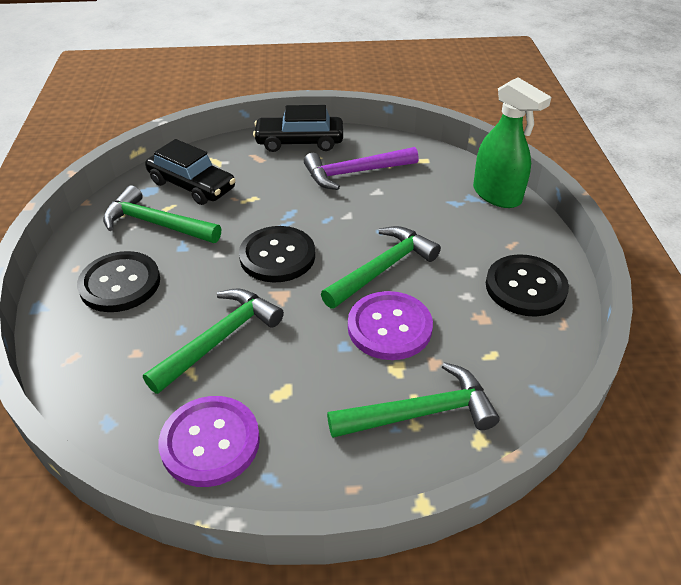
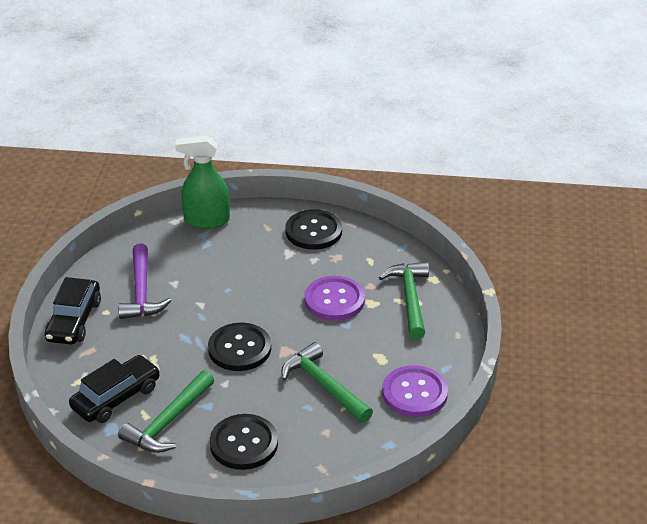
camera: 80 degrees left, 5 degrees down
green hammer [321,226,441,309] -> none
green spray bottle [473,77,551,208] -> green spray bottle turned 150 degrees counterclockwise [175,136,230,229]

